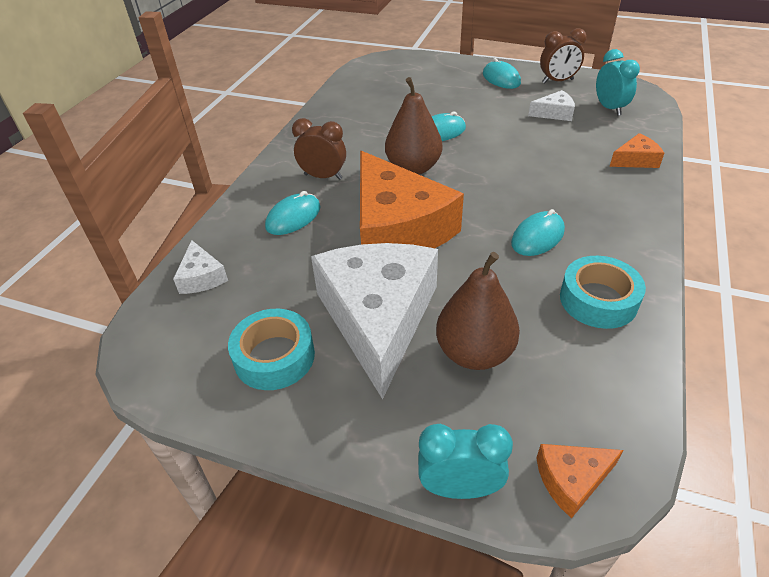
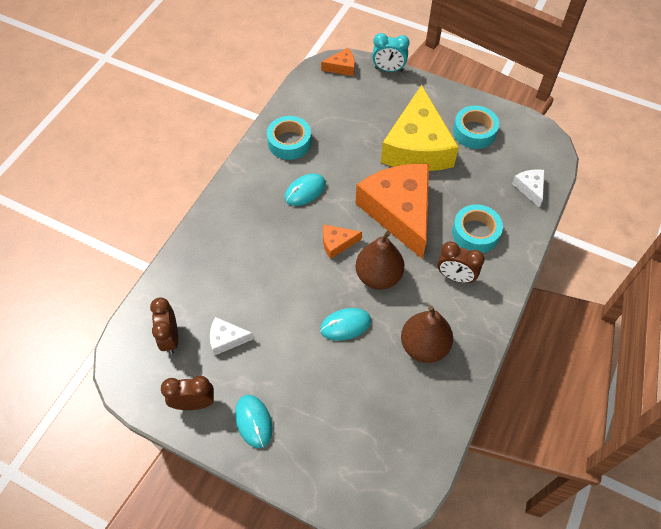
camera: 175 degrees left, 15 degrees up
turquoise mouse [265,191,321,235] -> turquoise tape [452,204,503,253]
white cheese [311,243,438,399] -> yellow cheese [381,85,459,171]
brown pear [436,252,520,370] -> brown pear moved to [401,306,453,363]
turquoise clock [596,49,640,116] -> brown clock [150,297,178,354]
orange cheese [610,133,664,168] -> orange cheese moved to [323,224,362,259]

